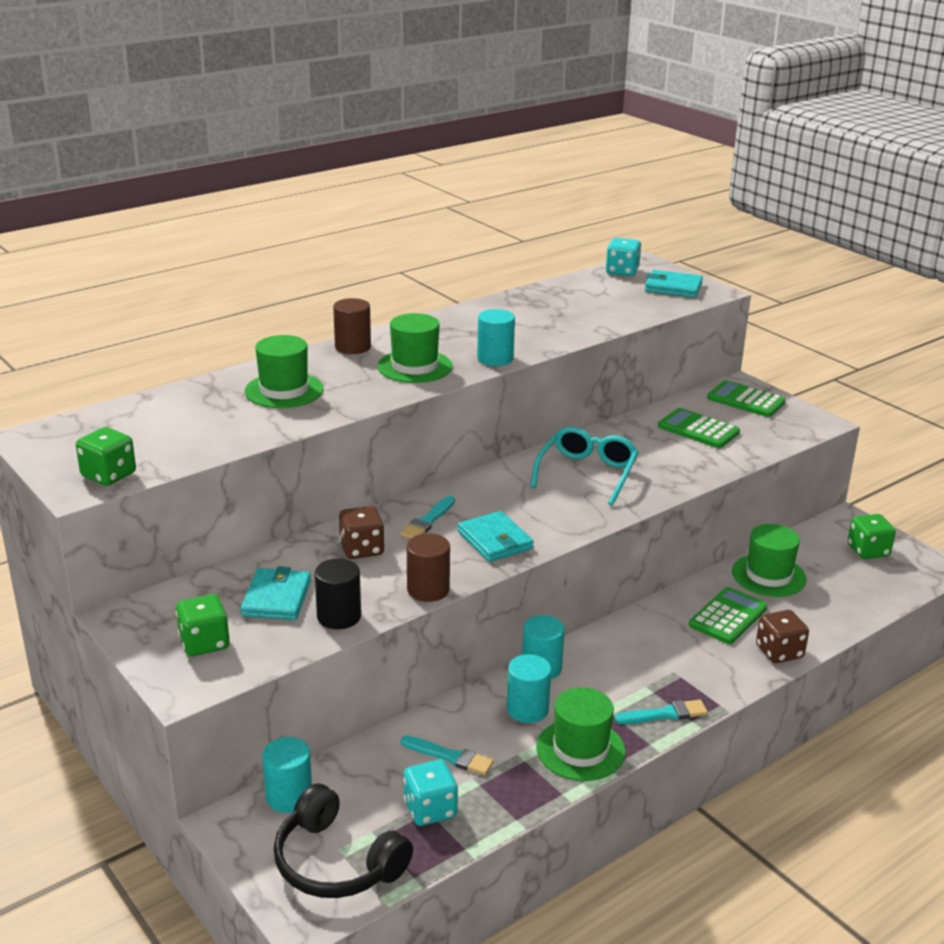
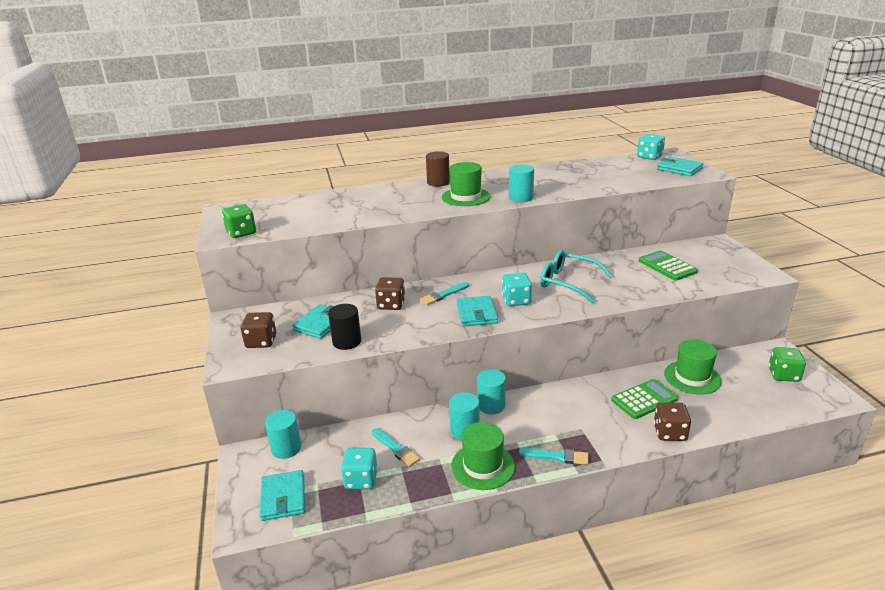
camera: 25 degrees right, 0 degrees up
green dice [176,594,230,656] -> brown dice [240,312,276,348]
green hat [245,335,323,408] -> none
black headphones [274,783,413,898] -> turquoise wallet [260,470,305,521]
brown cylinder [407,533,450,602] -> none
turquoise glasses [531,427,638,506] -> turquoise glasses turned 105 degrees counterclockwise [540,250,613,303]
green calculator [707,380,786,417] -> none
none -> turquoise dice [502,273,532,306]

